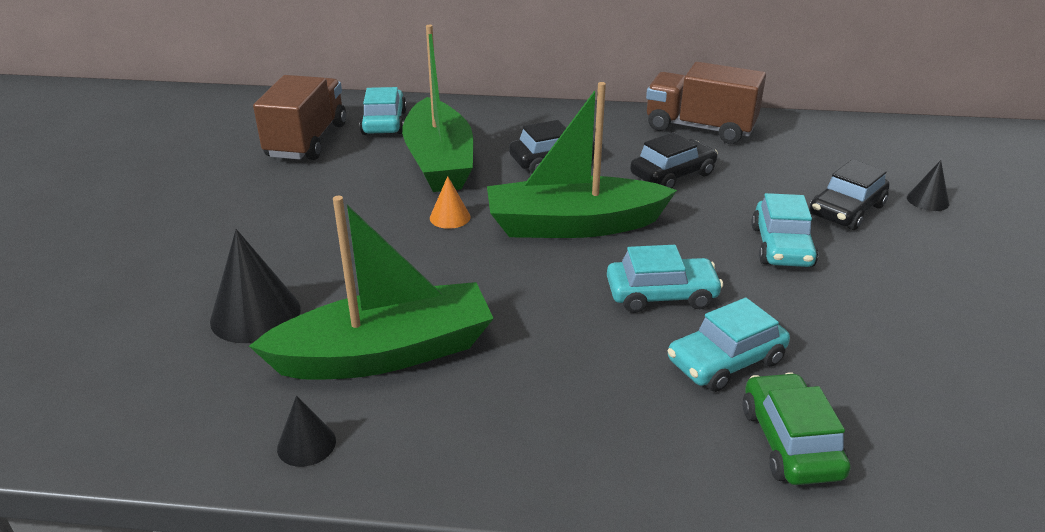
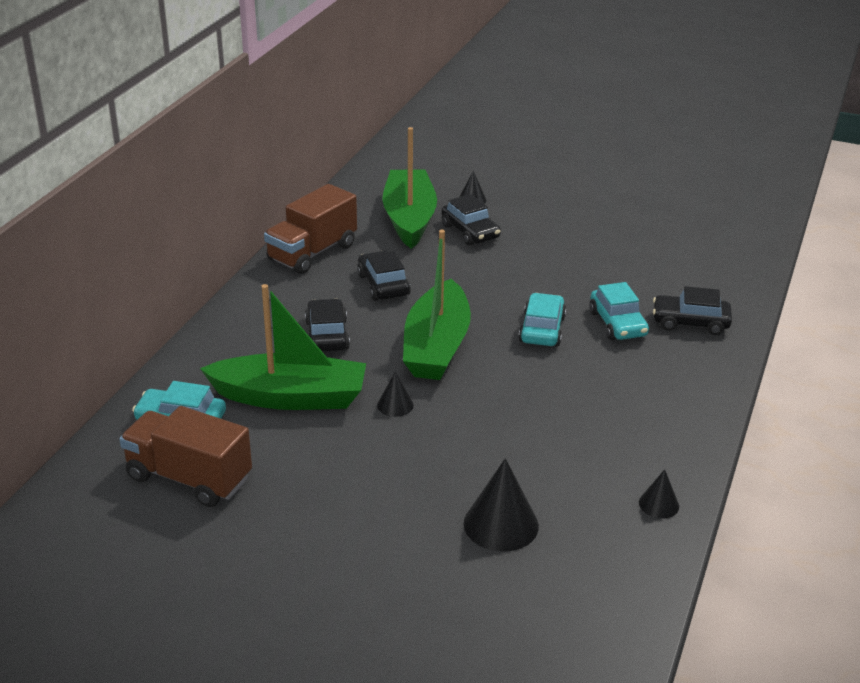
camera: 75 degrees left, 0 degrees up
green boat [249,196,494,380] -> green boat moved to [382,127,437,249]
orange cone [430,176,471,229] -> black cone [377,371,414,417]
green car [742,372,851,485] -> black car [653,286,732,335]
turquoise car [751,193,818,267] -> none

